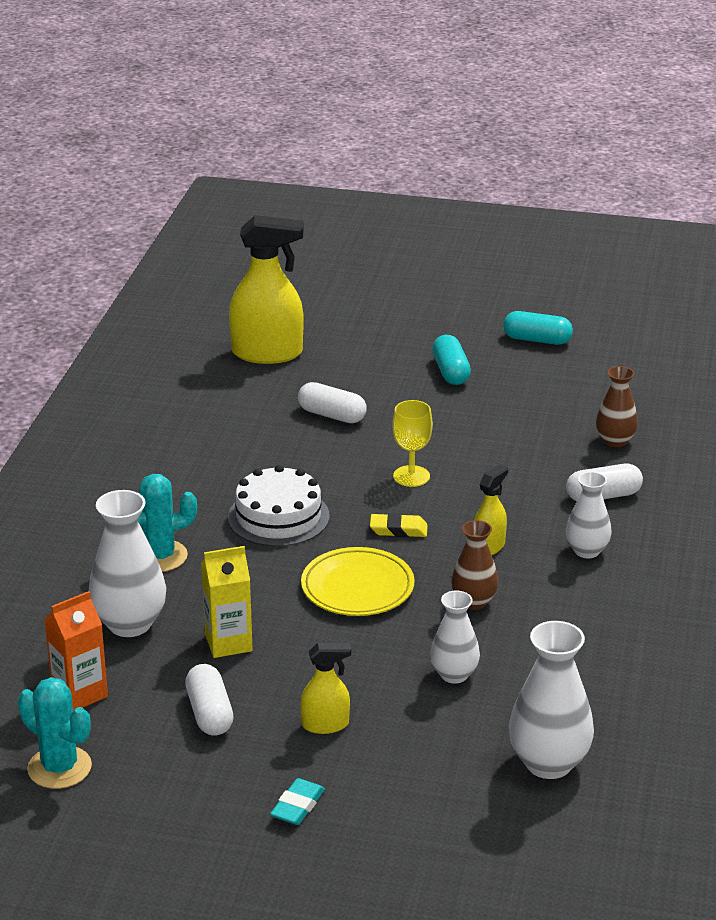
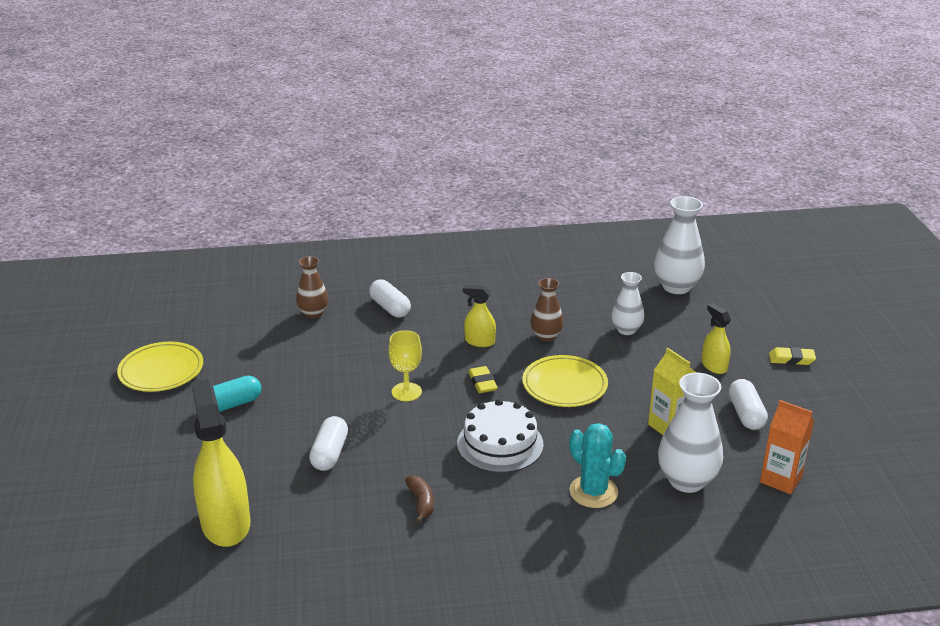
camera: 110 degrees left, 0 degrees up
turquoise cactus [18,677,92,789] -> none
white capsule [185,664,233,736] -> white capsule turned 60 degrees counterclockwise [729,379,768,430]
turquoise eraser [270,778,325,825] -> yellow eraser [769,347,816,365]
turquoise capsule [503,311,573,345] -> yellow plate [117,342,203,392]
white vase [566,472,612,558] -> none
none -> brown banana [405,475,434,523]

